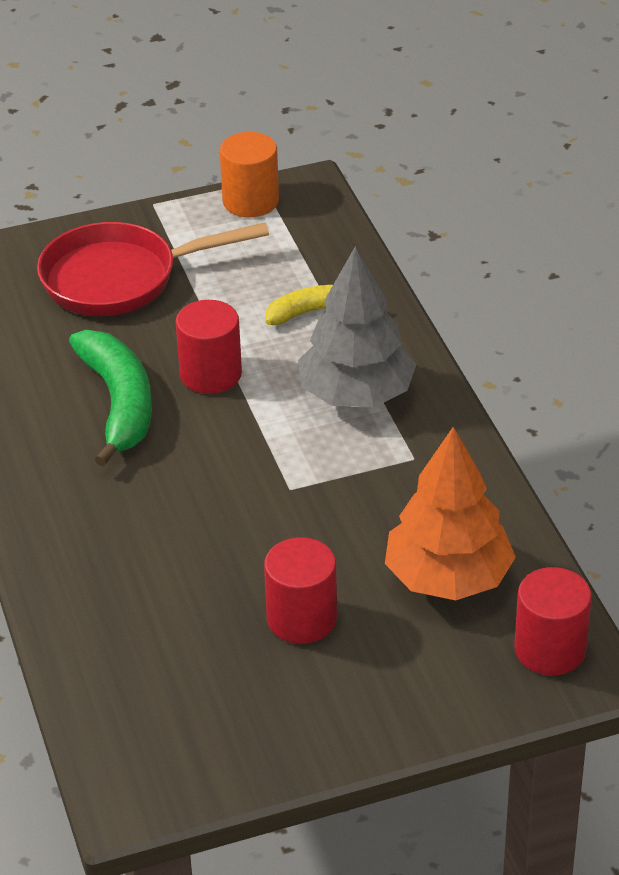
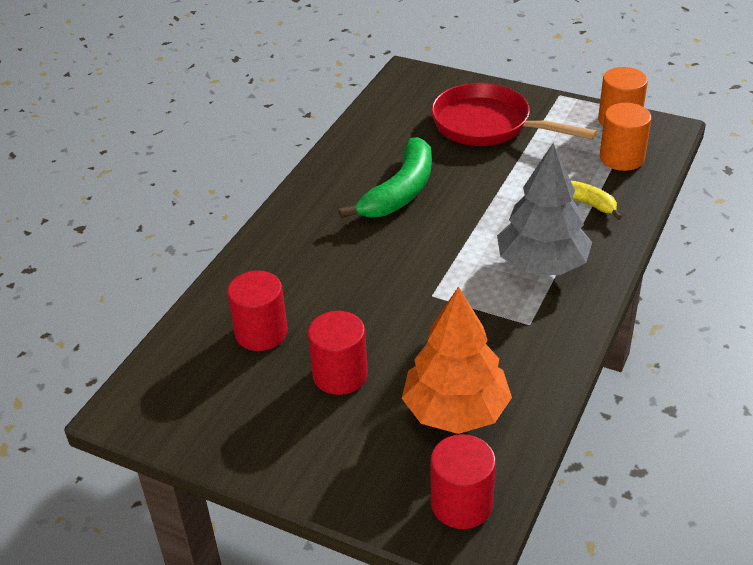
camera: 45 degrees right, 0 degrees up
red cylinder [176,300,242,394] -> red cylinder moved to [227,271,288,351]
none -> orange cylinder [600,103,651,171]

